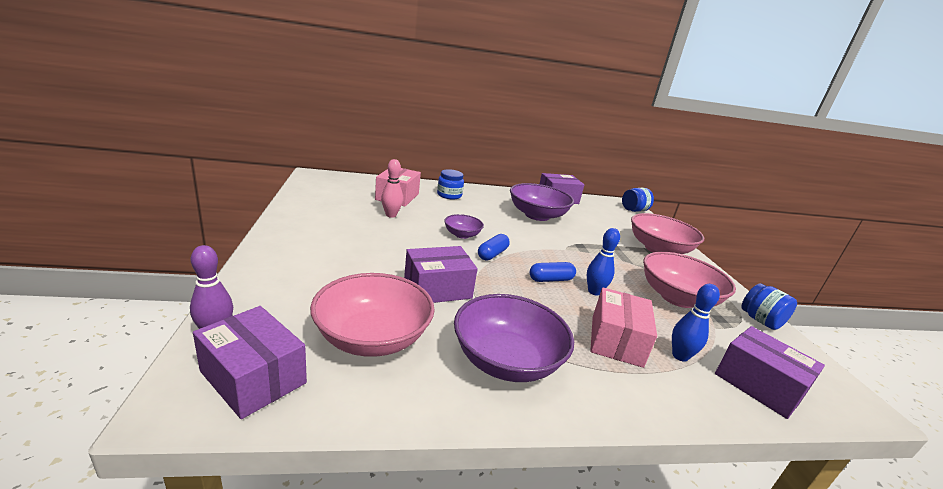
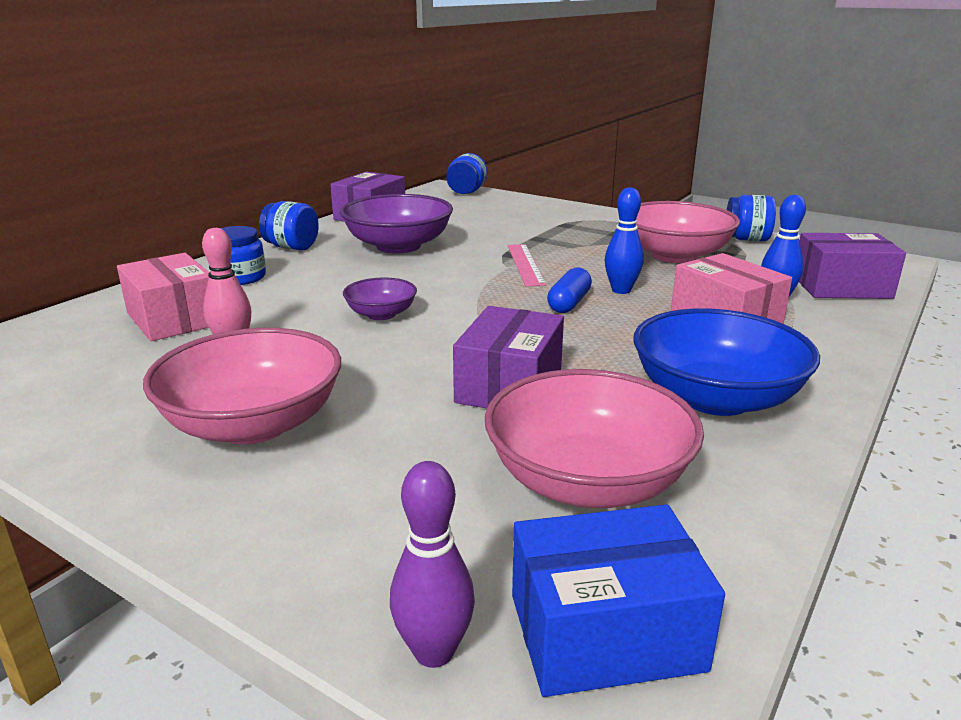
camera: 45 degrees left, 0 degrees up
purple box [193,306,307,419] -> blue box [512,504,725,697]
purple bowl [454,294,574,382] -> blue bowl [633,308,820,416]
blue capsule [478,234,510,260] -> none
pink bowl [631,213,704,254] -> pink bowl moved to [143,328,341,444]
none -> blue jar [259,201,319,251]
none -> pink ruler [508,244,546,286]

